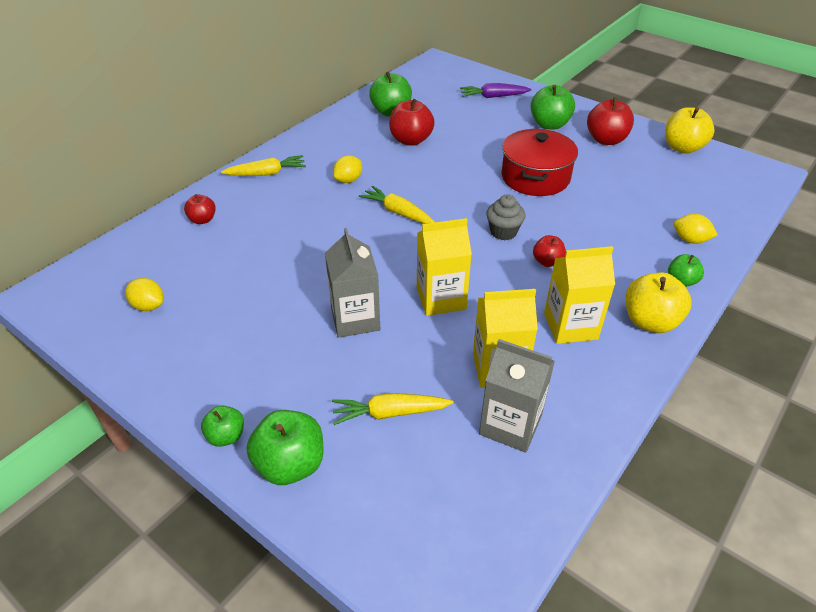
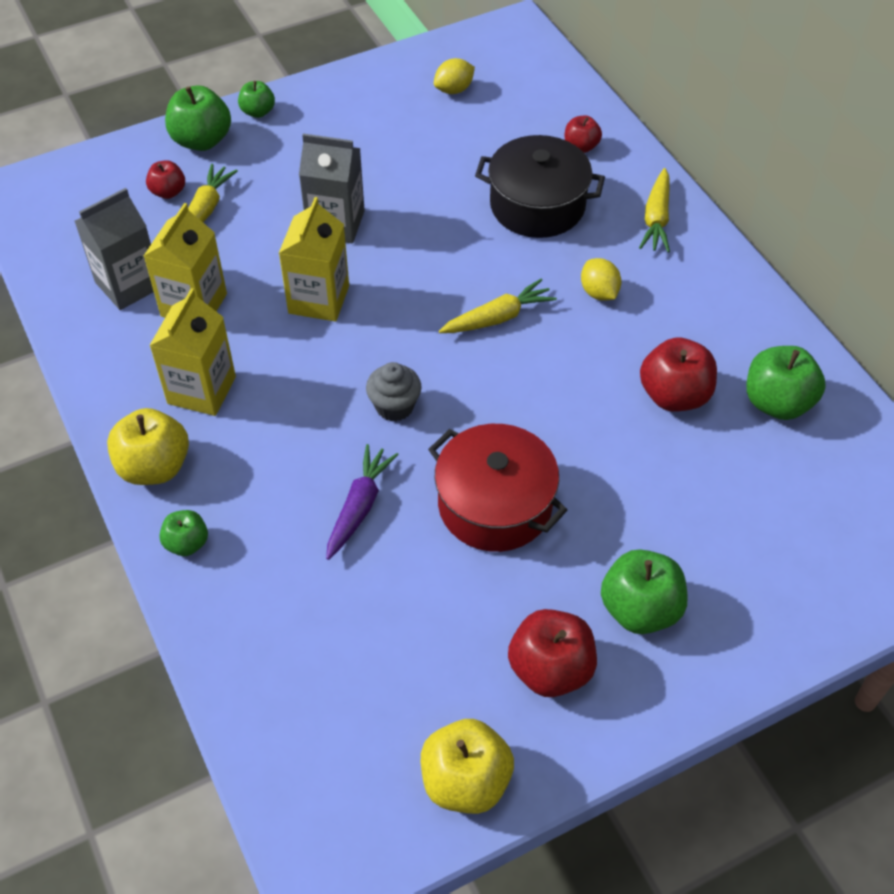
camera: 115 degrees right, 10 degrees up
purple carrot [460,83,532,98] -> purple carrot moved to [326,444,399,560]
red apple [533,235,566,267] -> red apple moved to [146,161,185,199]
yellow lemon [674,214,717,244] -> none
none -> black pot [475,135,605,238]

